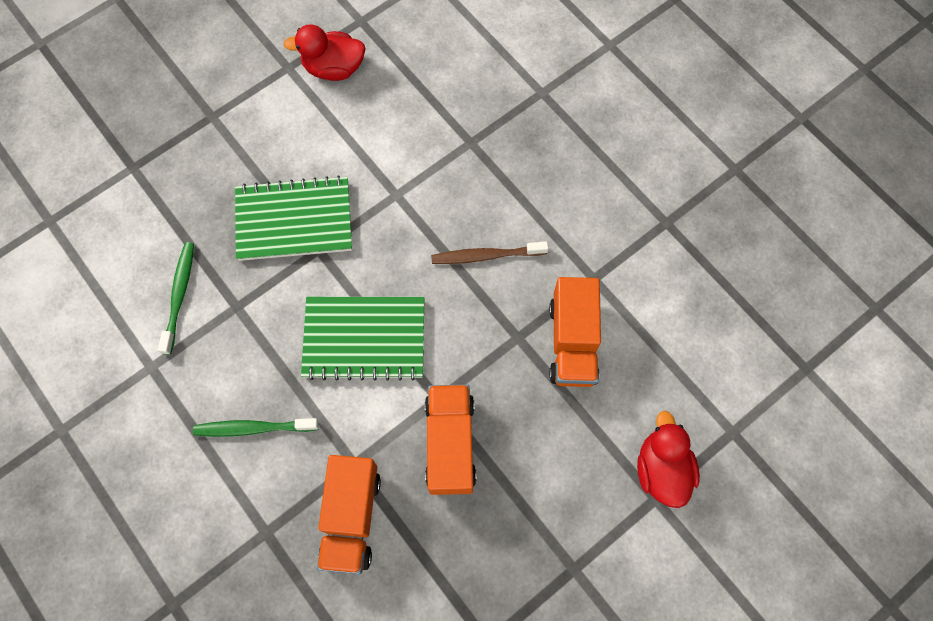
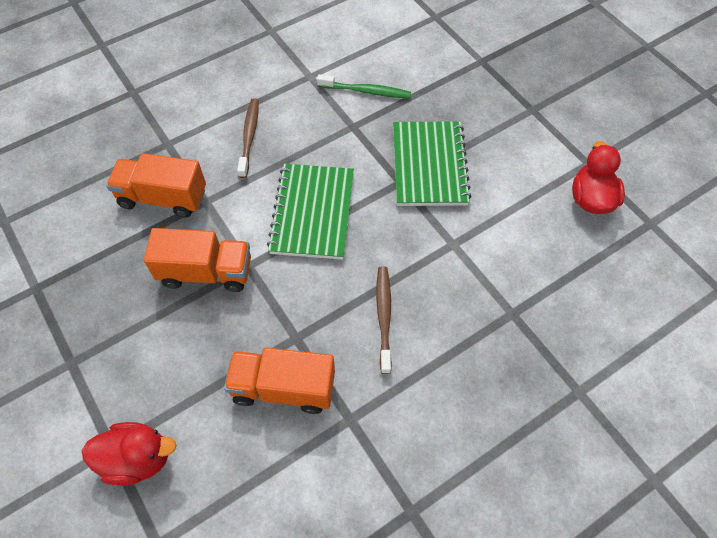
camera: 95 degrees right, 10 degrees down
green toothbrush [193,418,319,437] -> brown toothbrush [237,98,259,178]

